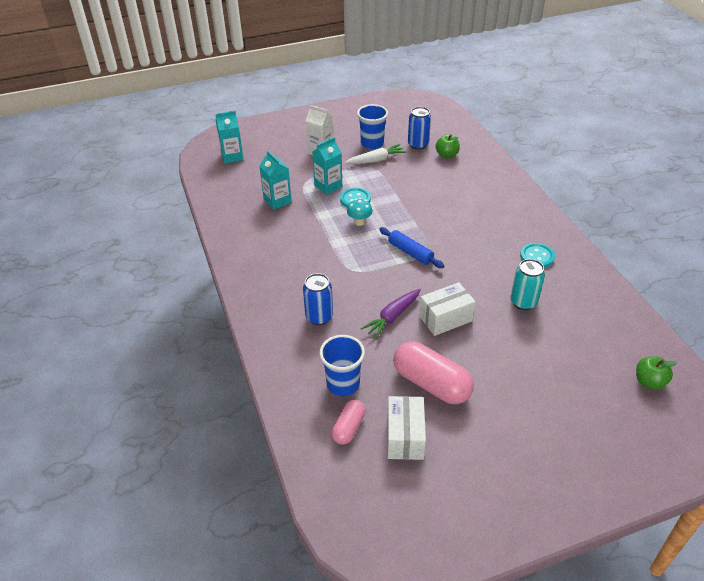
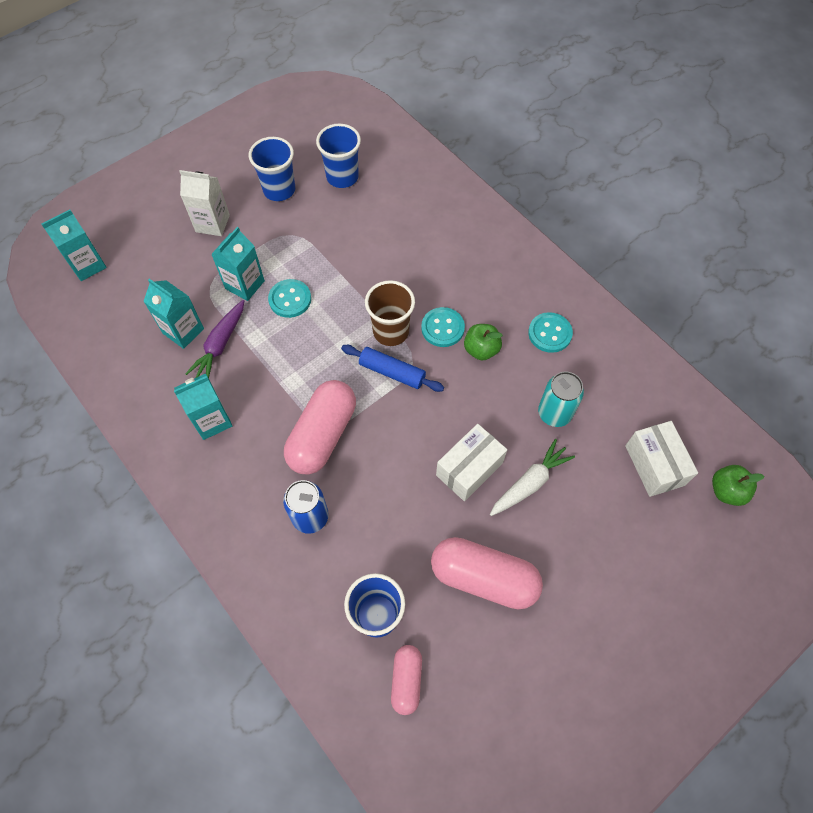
camera: 20 degrees left, 20 degrees up
white carrot [345,144,407,164] -> white carrot moved to [490,439,575,516]
turquoise mushroom [347,199,373,226] -> none
purple carrot [361,289,421,339] -> purple carrot moved to [185,300,244,378]
white box [388,396,426,460] -> white box moved to [625,421,698,497]
blue can [408,107,431,150] -> blue cup [316,123,361,188]
green apple [435,134,460,158] -> green apple moved to [464,324,503,360]
none -> turquoise carton [174,373,233,440]
none -> pink capsule [284,380,356,475]
none -> brown cup [365,280,415,346]
none -> turquoise button [421,307,465,347]

